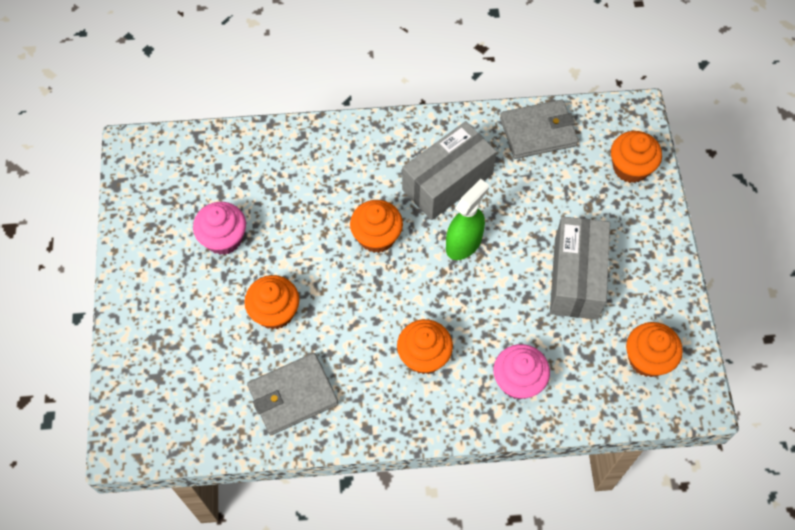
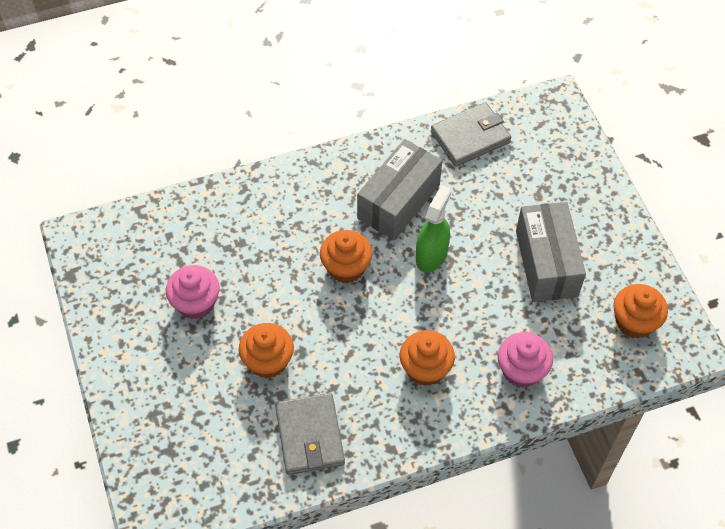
camera: 15 degrees left, 5 degrees down
grey wallet [247,353,338,435] -> grey wallet turned 60 degrees counterclockwise [275,393,345,475]
orange cupcake [611,131,662,183] -> none

